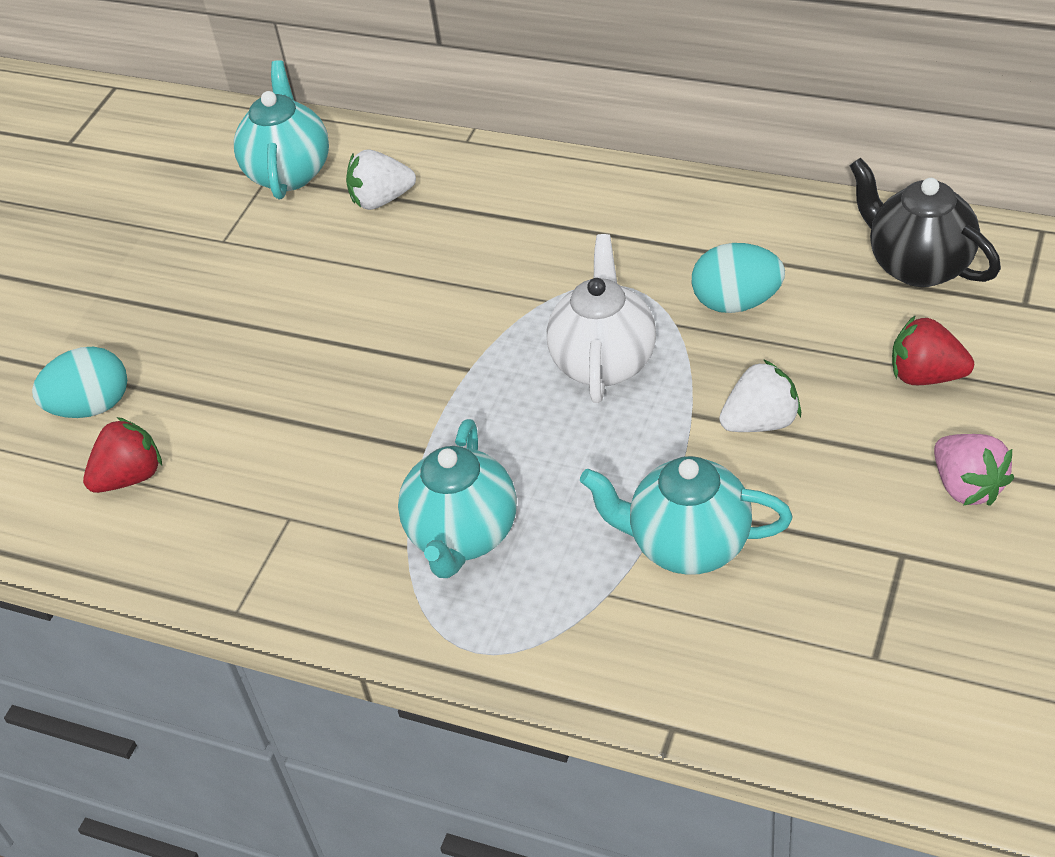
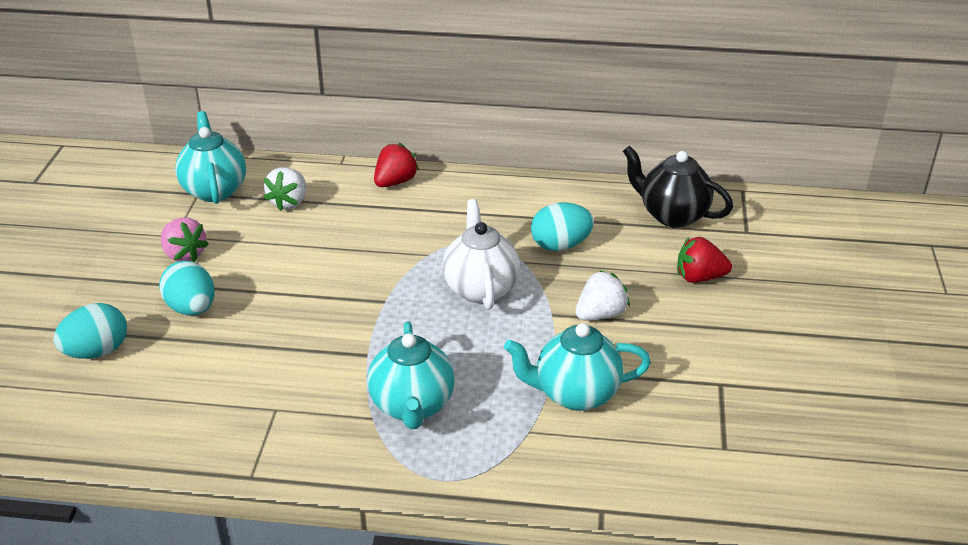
camera: 20 degrees left, 10 degrees down
red strawberry [83,417,162,493] -> red strawberry moved to [374,143,419,187]
white strawberry [346,150,416,210] -> white strawberry turned 45 degrees counterclockwise [264,167,306,211]
pink strawberry [934,434,1014,506] -> pink strawberry moved to [161,217,208,262]
none -> turquoise egg [159,261,215,316]

